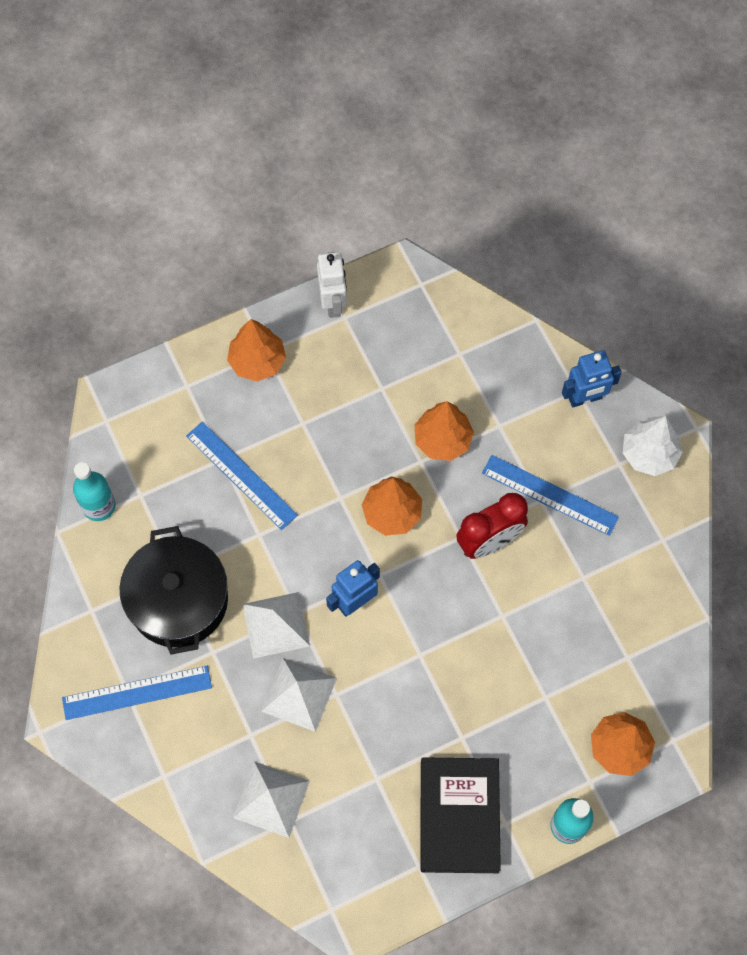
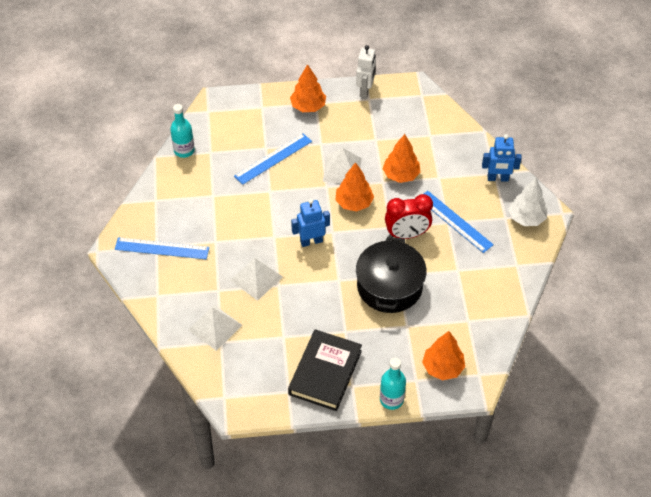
camera: 20 degrees right, 15 degrees down
black pot [120,526,228,654] -> black pot moved to [356,237,427,313]
blue ruler [186,422,298,530] -> blue ruler turned 75 degrees clockwise [234,133,312,185]
white pyramid [242,592,310,659] -> white pyramid moved to [323,148,362,183]

